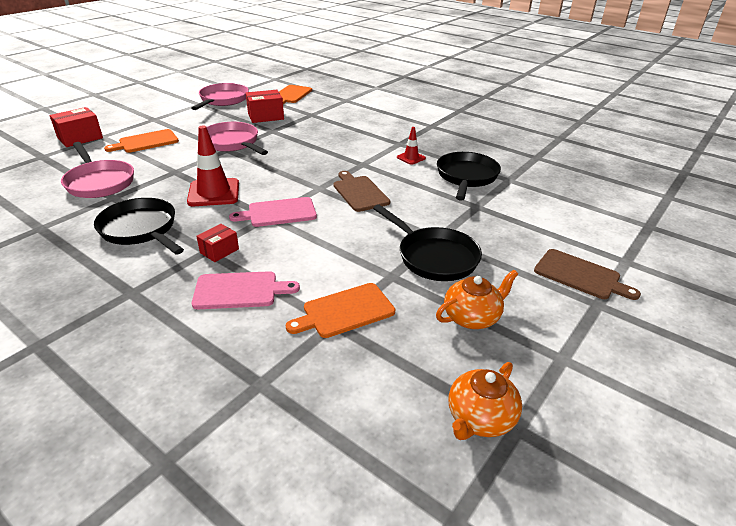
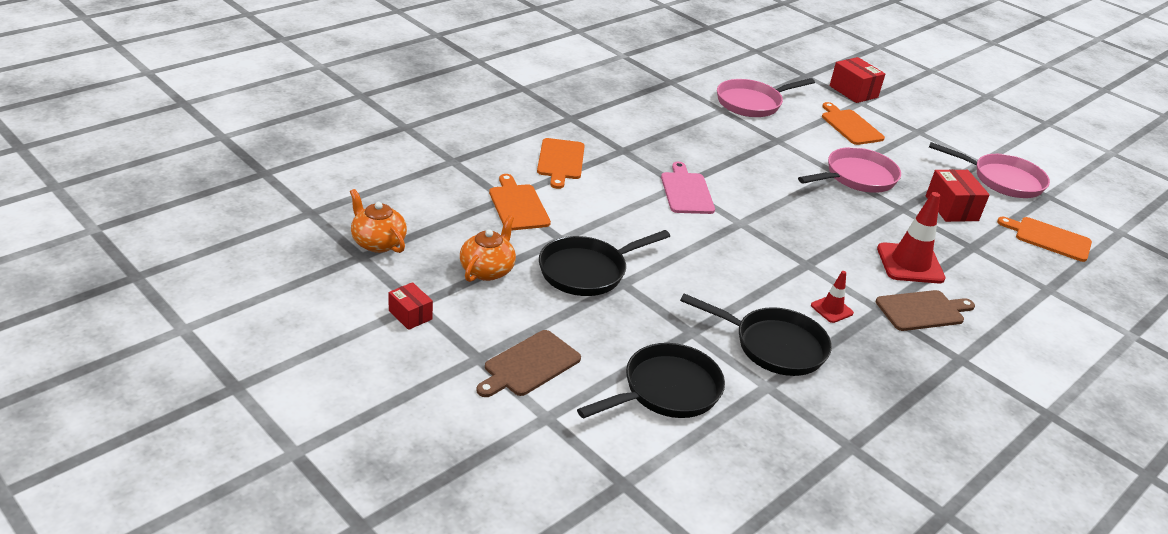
camera: 95 degrees right, 0 degrees up
black pan [94,198,184,255] -> black pan moved to [577,343,725,419]
red traffic cone [187,126,239,206] -> red traffic cone moved to [877,192,945,283]
pink cutting board [192,271,300,309] -> orange cutting board [537,138,585,189]
red box [196,224,239,262] -> red box moved to [389,282,433,330]
brown cutting board [333,171,390,212] -> brown cutting board moved to [876,290,975,331]
orange teapot [436,270,518,329] -> orange teapot turned 135 degrees counterclockwise [460,215,516,282]

